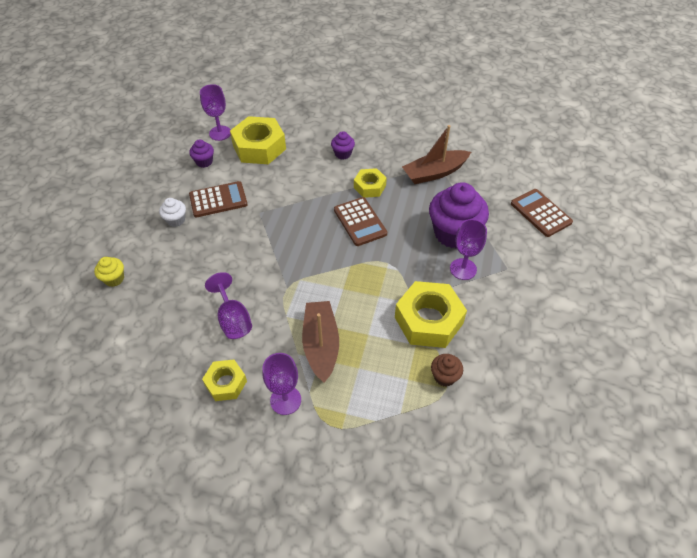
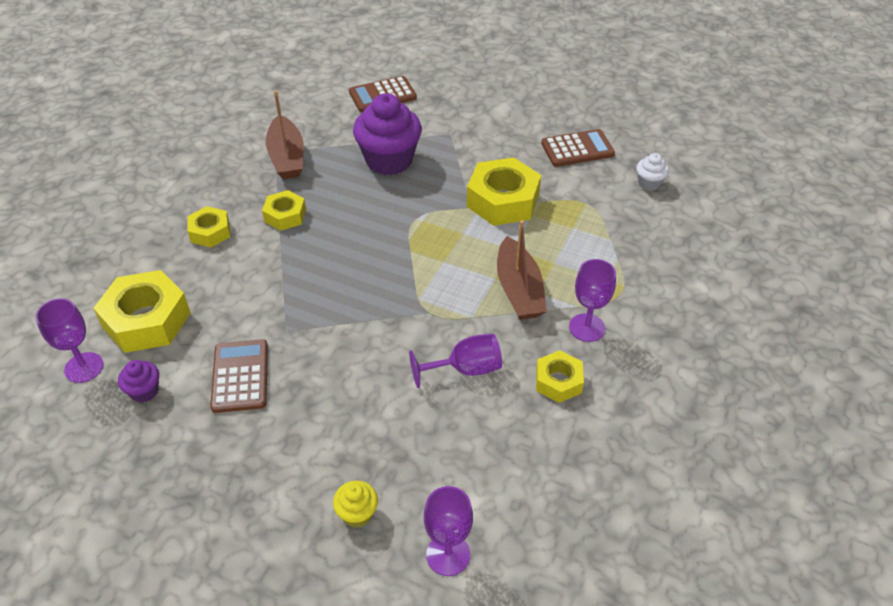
camera: 80 degrees left, 5 degrees down
white cupcake [159,198,186,227] -> white cupcake moved to [636,153,669,191]
brown boat [302,301,339,383] -> brown boat turned 105 degrees counterclockwise [497,220,547,320]
purple cupcake [331,131,355,159] -> yellow nut [187,206,230,247]
brown calculator [334,197,387,246] -> brown calculator moved to [541,129,615,167]
brown cupcake [431,354,463,387] -> none
purple goblet [450,219,487,280] -> purple goblet moved to [424,486,473,576]

